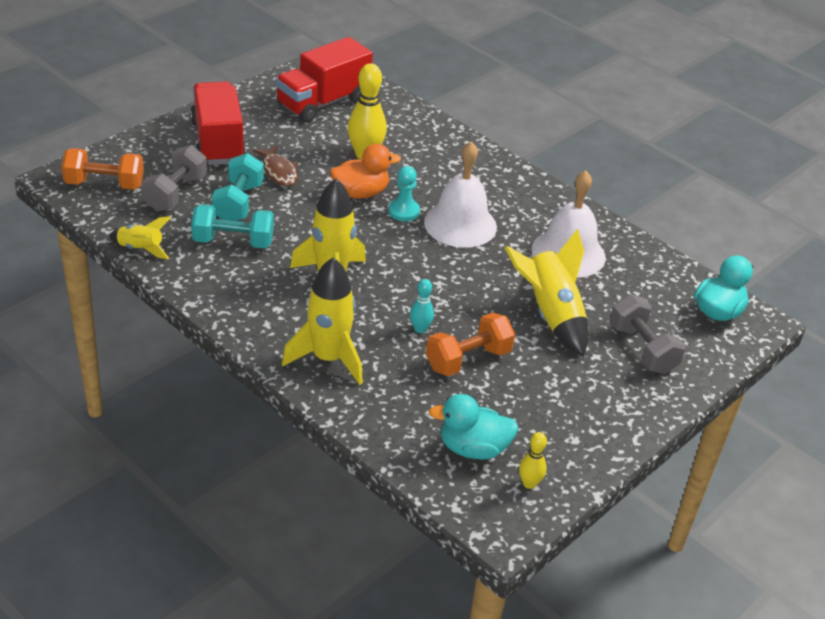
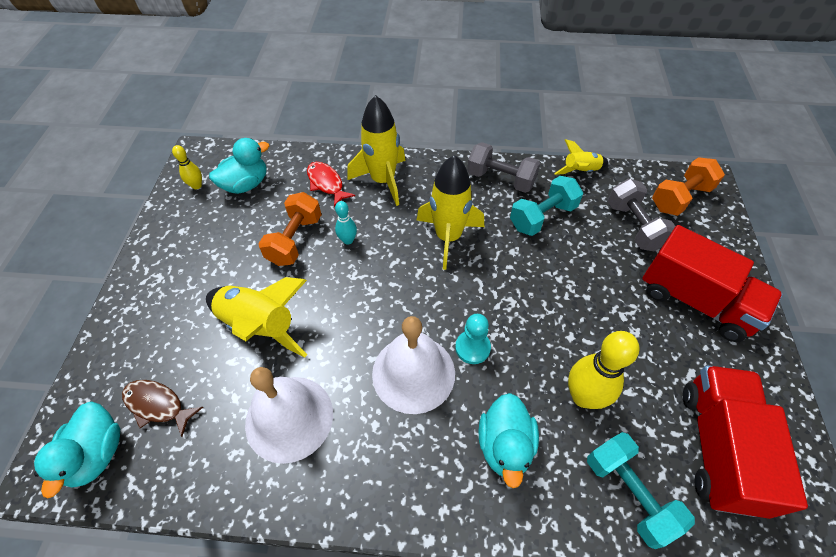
camera: 145 degrees right, 15 degrees up
turquoise dumbbell [212,153,264,221] -> turquoise dumbbell moved to [587,432,695,549]
brown fish [253,145,298,186] -> brown fish moved to [122,380,203,437]
orange duck [330,144,401,199] -> none
grey dumbbell [610,294,686,374] -> grey dumbbell moved to [467,142,541,193]
none -> red fish [307,162,355,207]
none -> turquoise duck [478,393,539,488]

